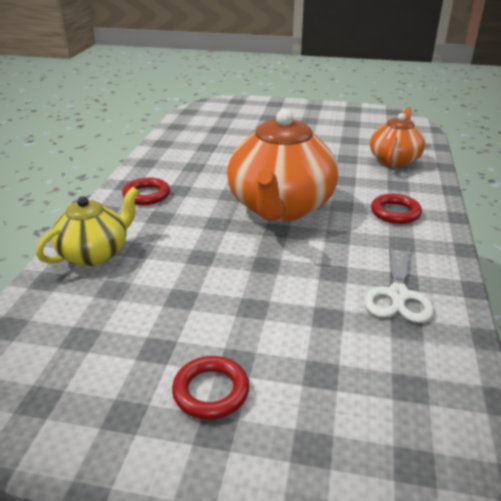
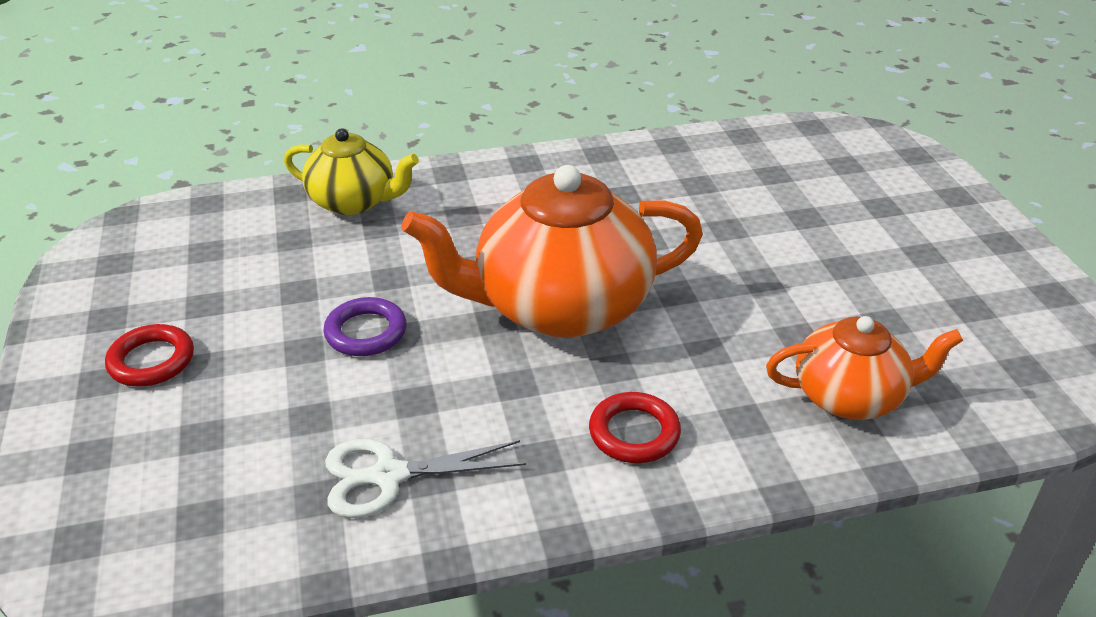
camera: 65 degrees right, 5 degrees up
red ring [122,178,170,205] -> none
none -> purple ring [324,297,407,356]

